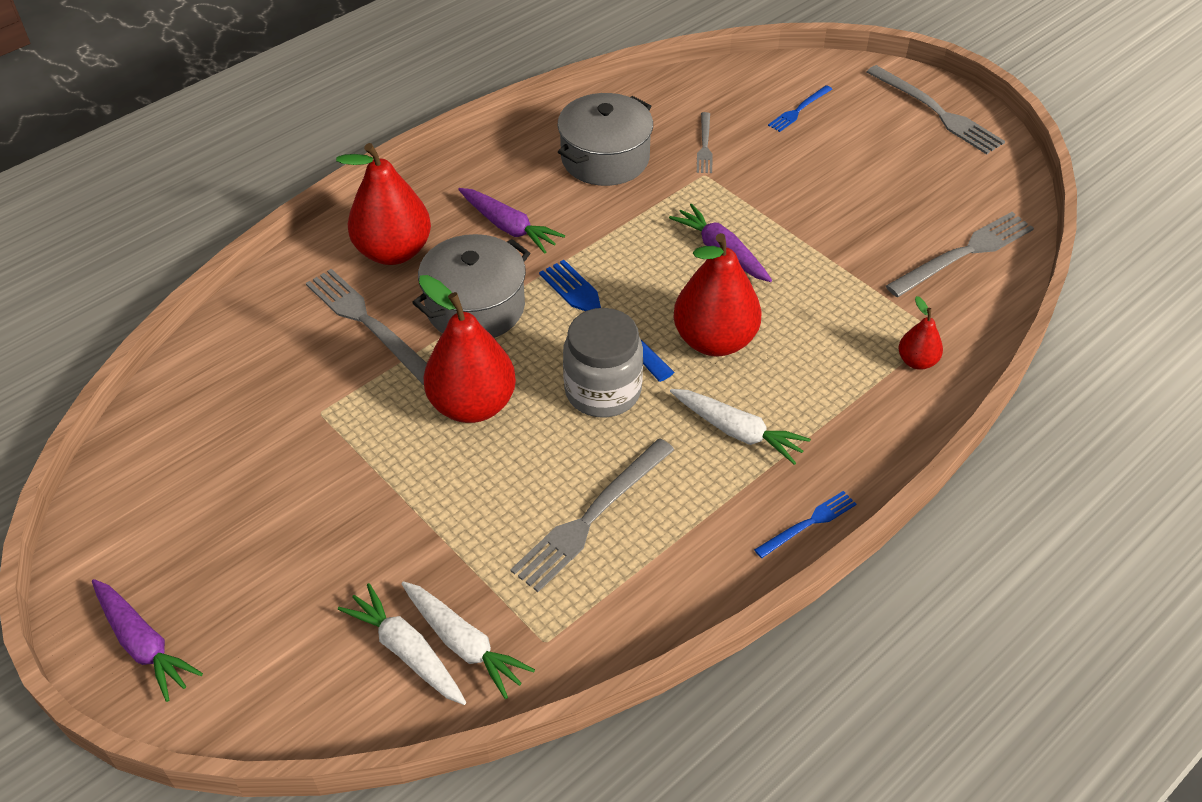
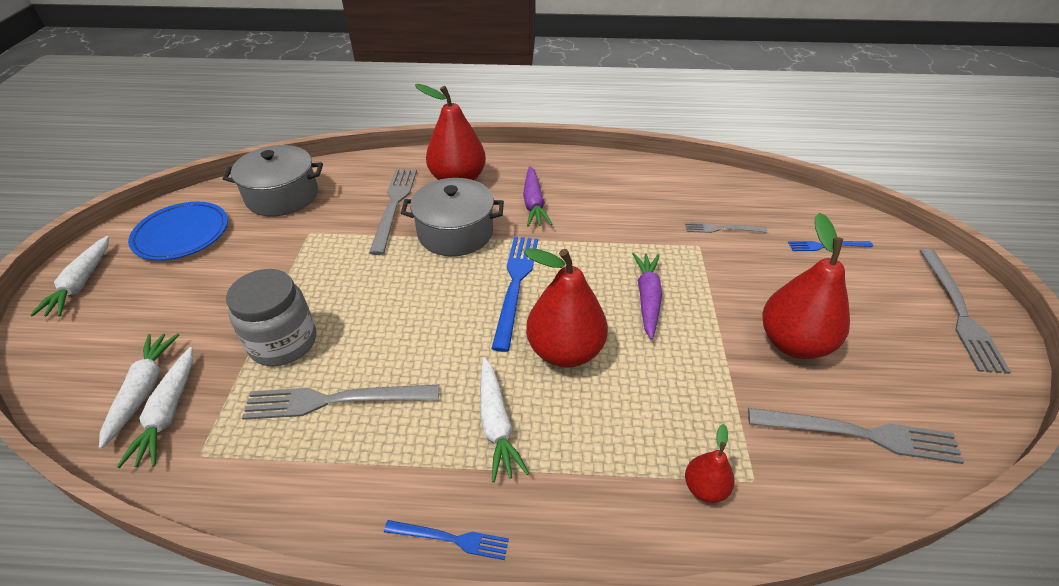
camera: 45 degrees right, 5 degrees down
purple carrot [92,579,203,702] -> white carrot [30,236,109,317]
red pear [419,275,516,423] -> red pear moved to [762,213,850,359]
grey pot [558,93,653,186] -> grey pot moved to [223,145,323,217]
grey jar [563,308,643,418] -> grey jar moved to [226,269,316,366]
grey fork [697,112,713,173] -> grey fork turned 45 degrees clockwise [685,223,767,233]
none -> blue plate [128,202,228,261]

